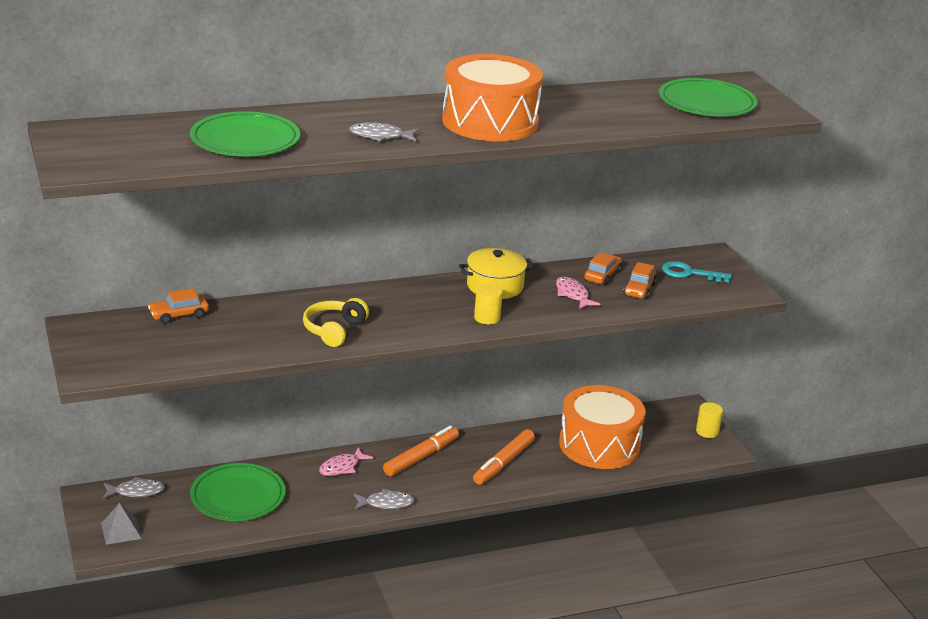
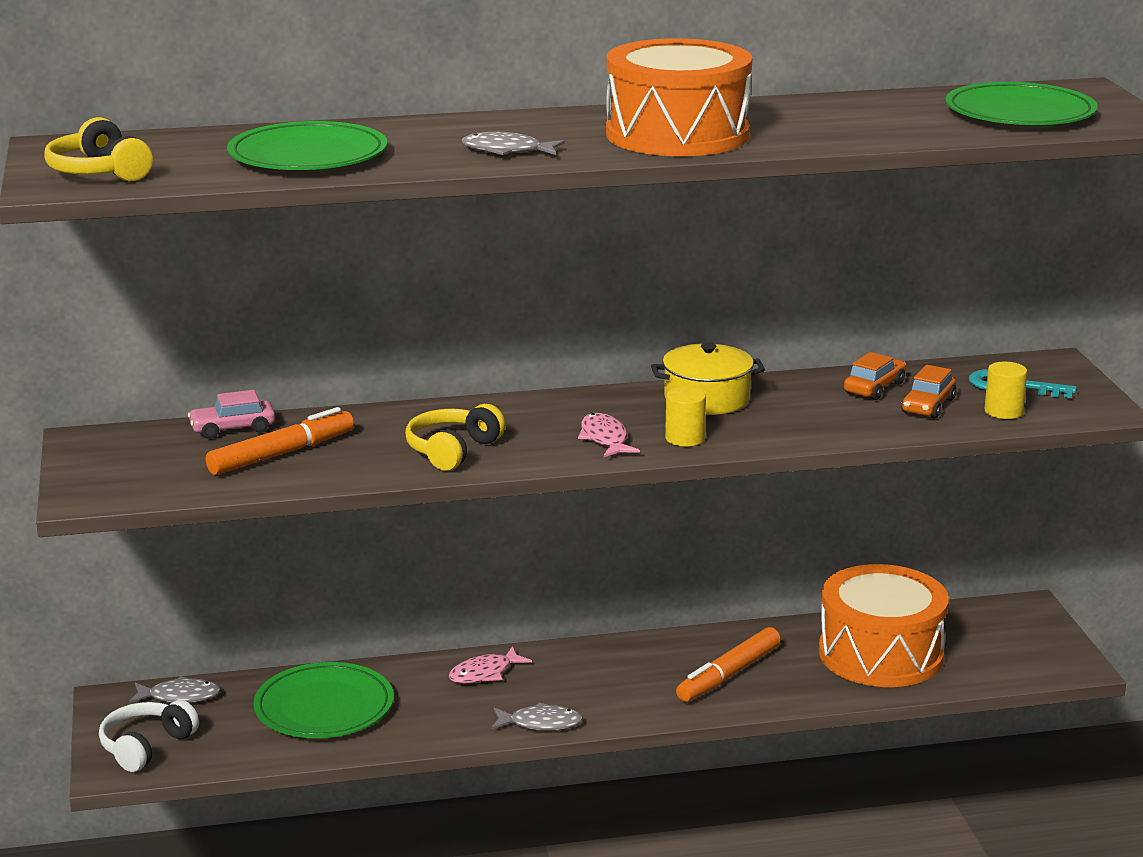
camera: 10 degrees right, 5 degrees down
grey pyramid [101,503,142,545] -> white headphones [99,700,199,772]
orange car [148,288,209,324] -> pink car [188,390,275,439]
orange marker [383,426,459,476] -> orange marker moved to [206,407,354,475]
pink fish [556,277,600,309] -> pink fish moved to [578,413,640,457]
yellow cylinder [696,402,723,438] -> yellow cylinder moved to [984,362,1027,419]
none -> yellow headphones [44,117,153,181]

